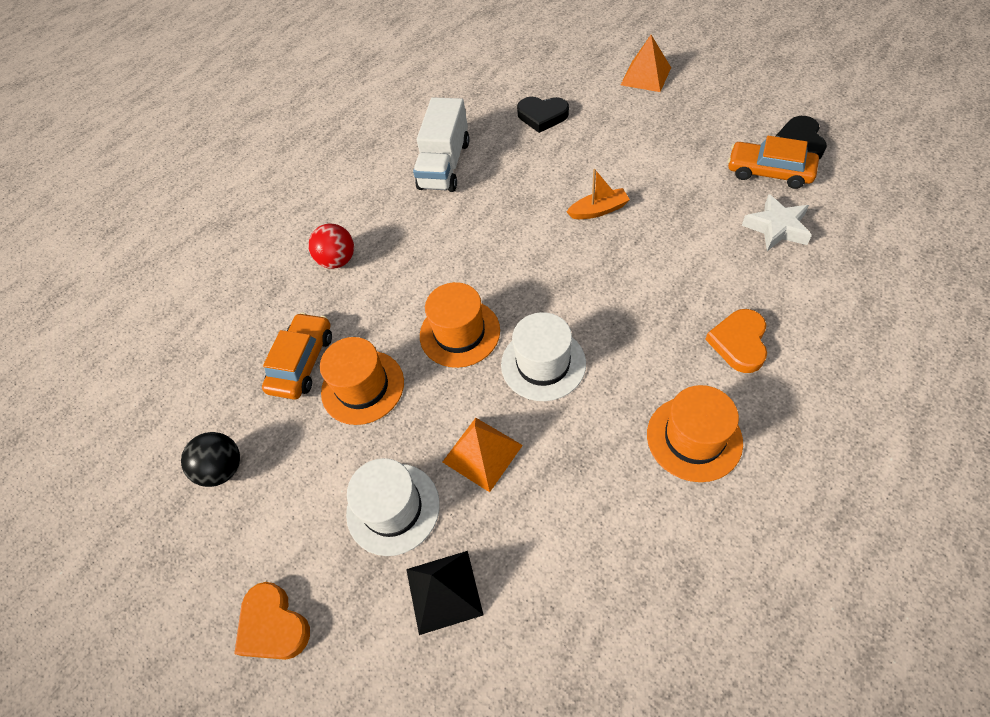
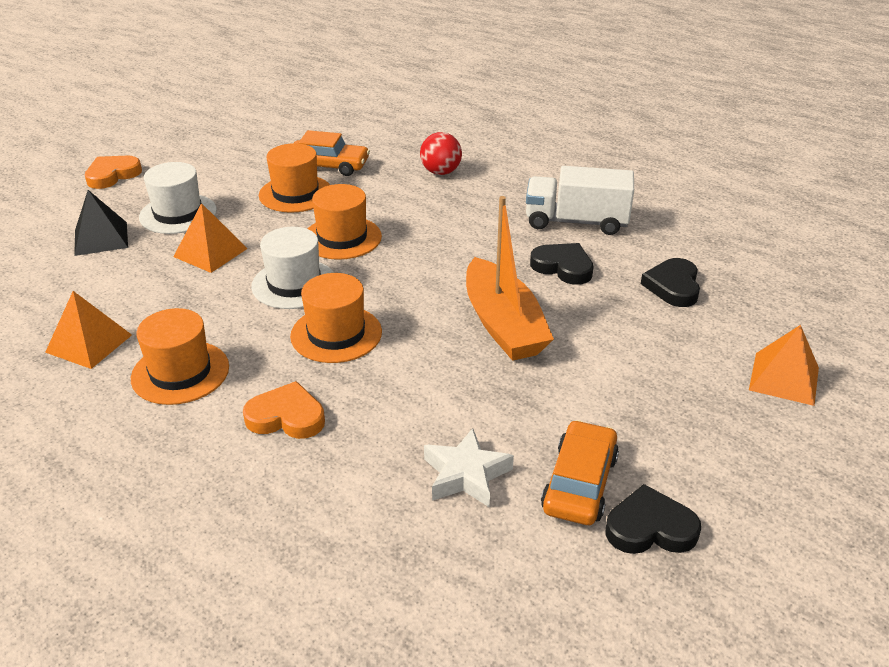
camera: 80 degrees right, 20 degrees down
black ball [181,432,240,487] -> none
orange boat [567,169,630,219] -> orange boat [466,196,554,361], size x2.00
none -> orange pyramid [45,291,132,369]
none -> orange hat [290,273,382,363]
none -> black heart [530,243,593,285]

